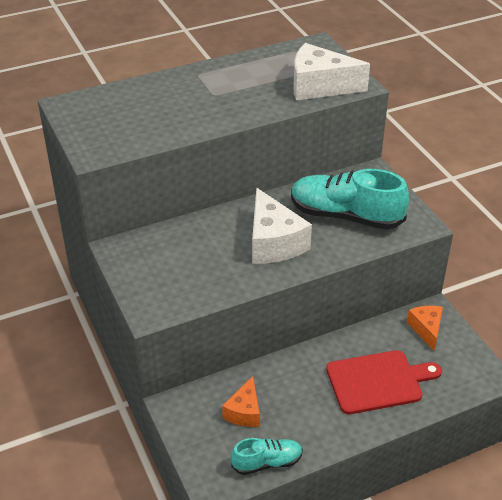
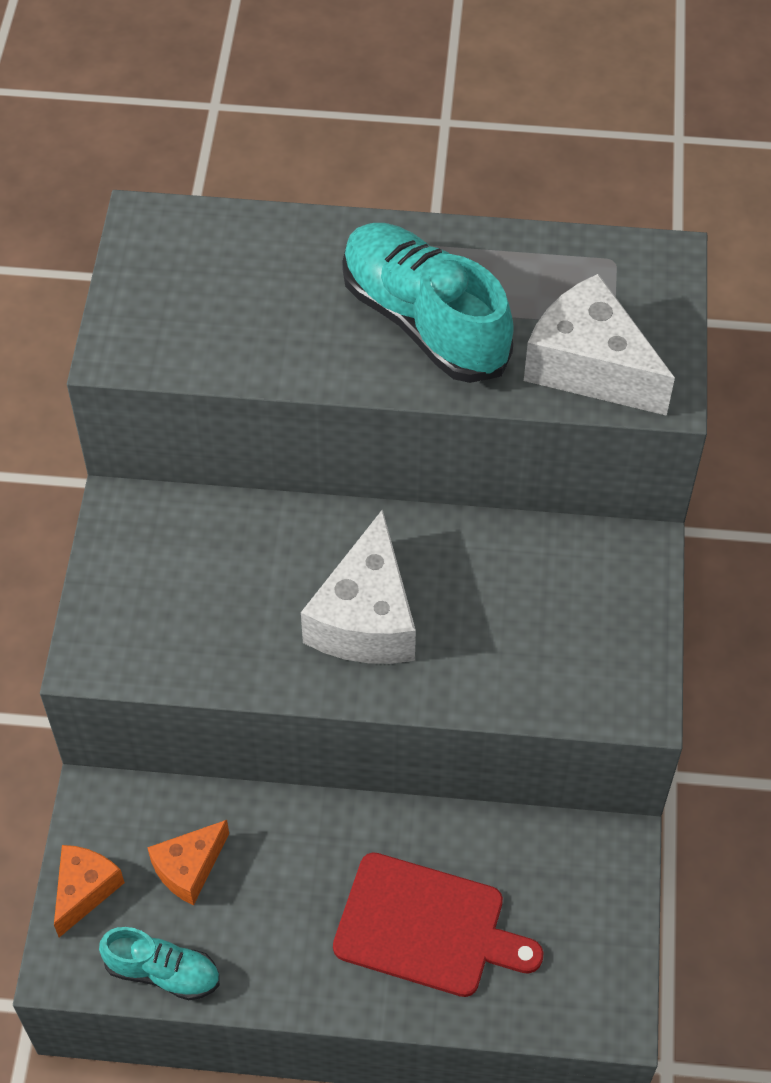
camera: 30 degrees right, 15 degrees up
turquoise shoe [291,169,409,230] -> turquoise shoe moved to [342,223,514,383]
orange cheese [407,306,443,351] -> orange cheese moved to [54,845,125,937]

